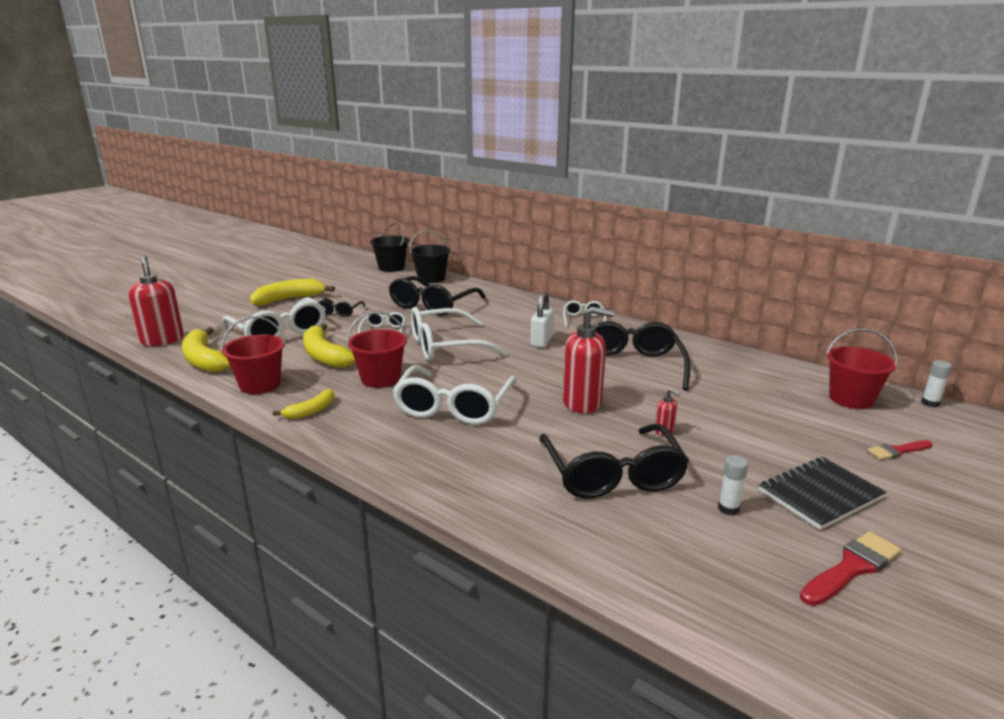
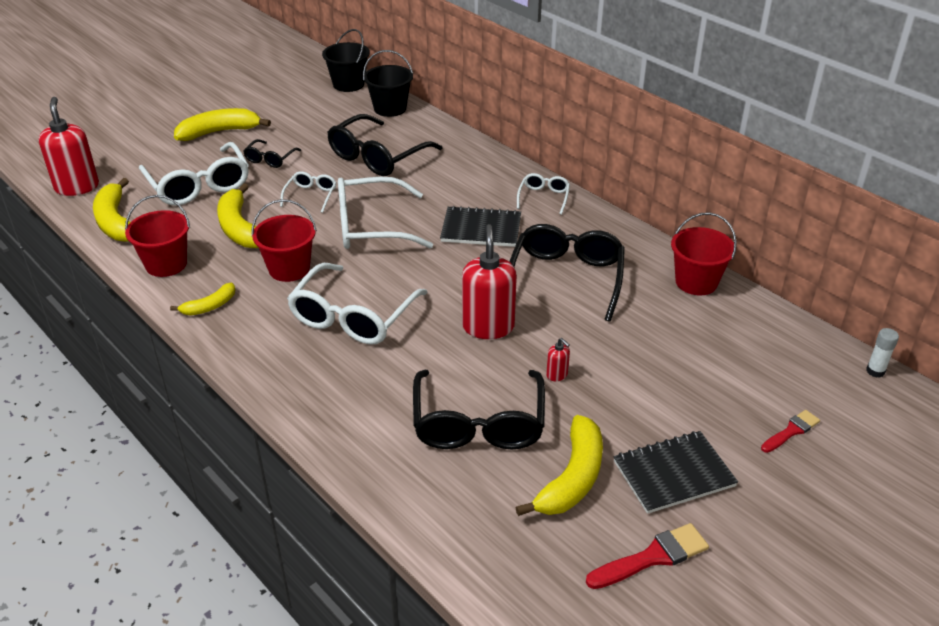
camera: 10 degrees right, 15 degrees up
white padlock [530,292,554,348] -> black notebook [440,206,521,247]
red soap dispenser [563,306,614,413] -> red soap dispenser turned 105 degrees counterclockwise [462,224,517,339]
white glue stick [718,455,748,515] -> yellow banana [515,415,603,516]
red bucket [826,328,898,409] -> red bucket moved to [671,212,737,295]
red brush [867,440,933,460] -> red brush turned 150 degrees clockwise [761,410,820,453]

